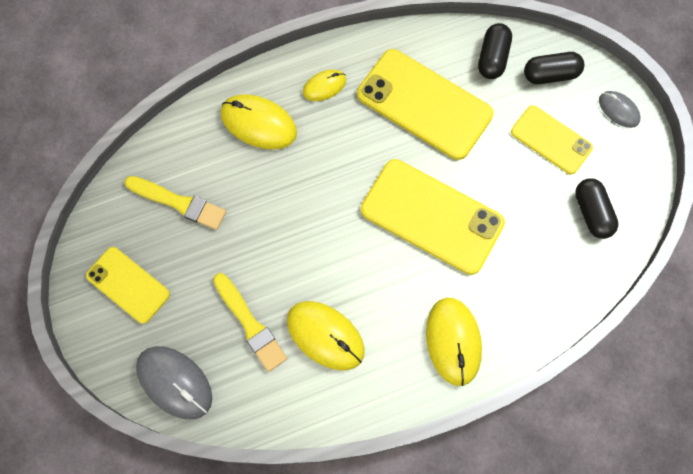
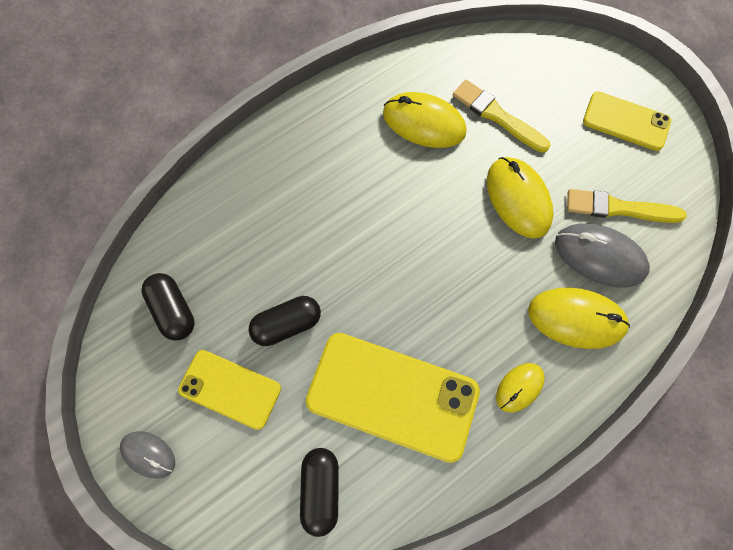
camera: 165 degrees right, 0 degrees up
grey mouse [136,346,212,420] -> grey mouse moved to [555,223,650,288]
yellow phone [361,159,505,275] -> none
yellow mouse [426,298,482,386] -> yellow mouse moved to [487,157,553,239]
black capsule [524,52,584,84] -> black capsule moved to [249,296,321,346]

